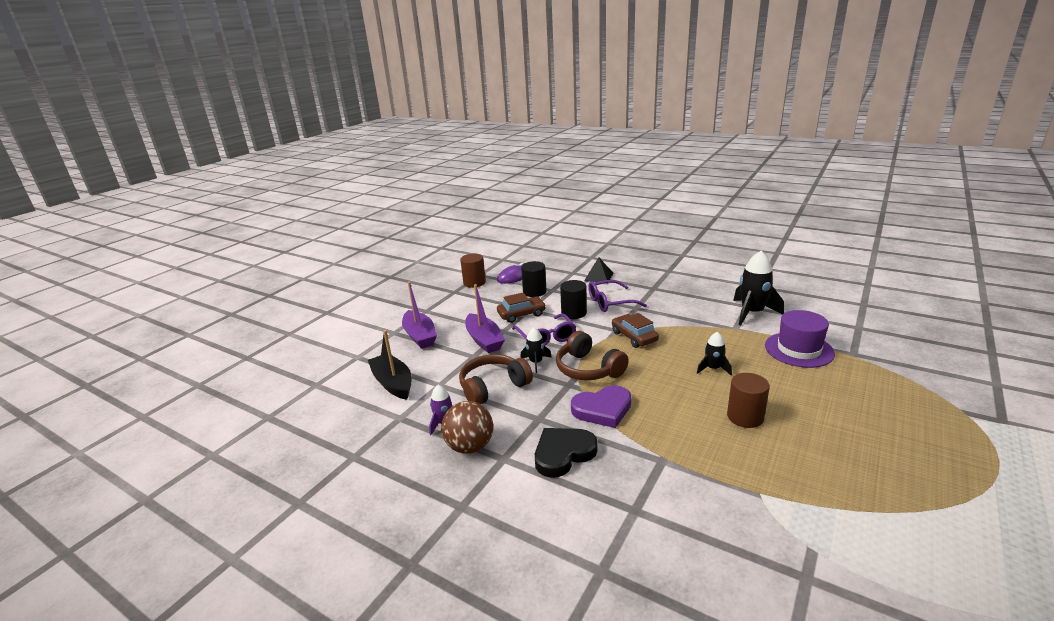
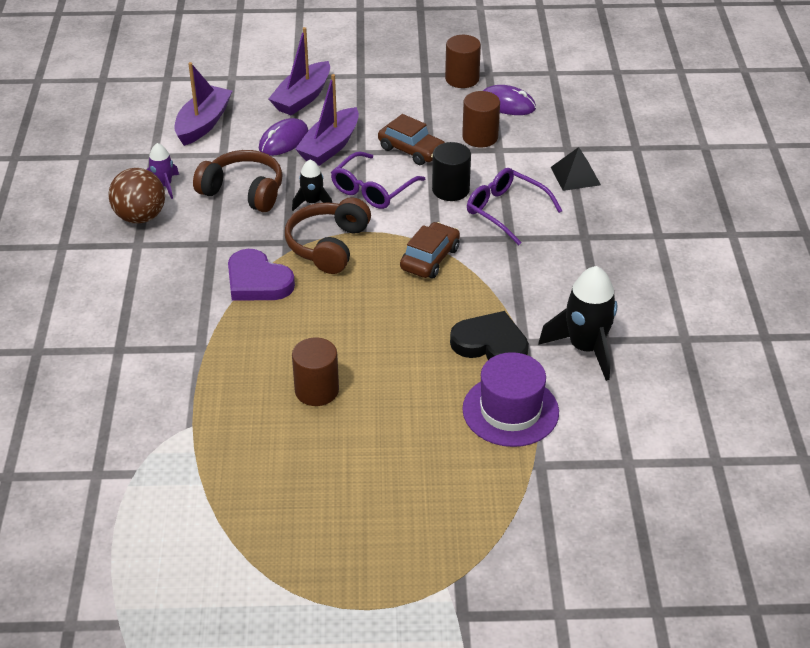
camera: 55 degrees right, 15 degrees up
black boat [368,330,412,400] -> purple boat [174,62,232,146]
black cylinder [521,261,547,297] -> brown cylinder [462,91,500,147]
black heart [535,428,598,478] -> black heart moved to [450,311,529,360]
black rocket [697,332,732,375] -> none
none -> purple mouse [259,118,309,156]

